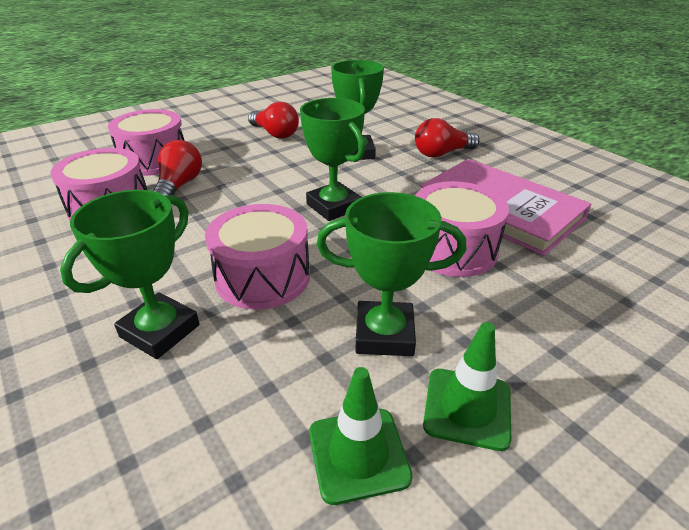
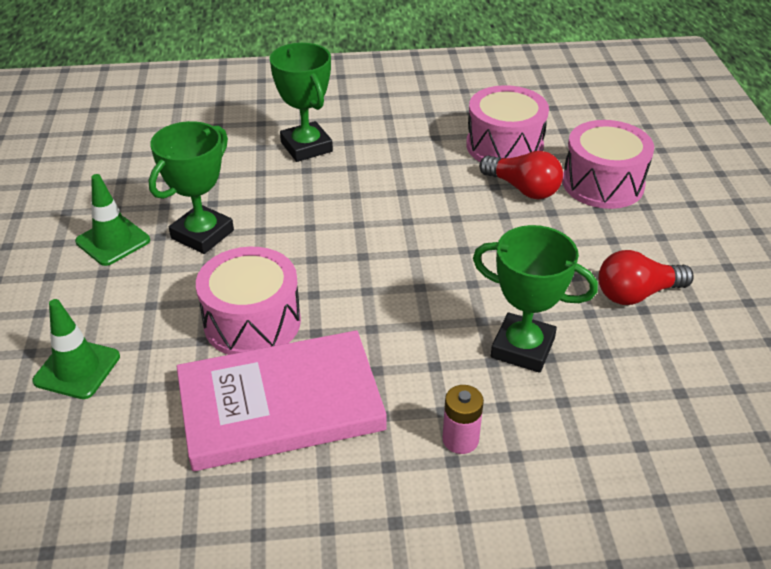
camera: 120 degrees right, 5 degrees up
pink drum [205,204,310,310] -> none
green trophy [300,98,365,221] -> none
green traffic cone [309,367,413,505] -> green traffic cone moved to [32,299,120,399]
red light bulb [415,118,479,158] -> pink battery [442,385,484,454]

